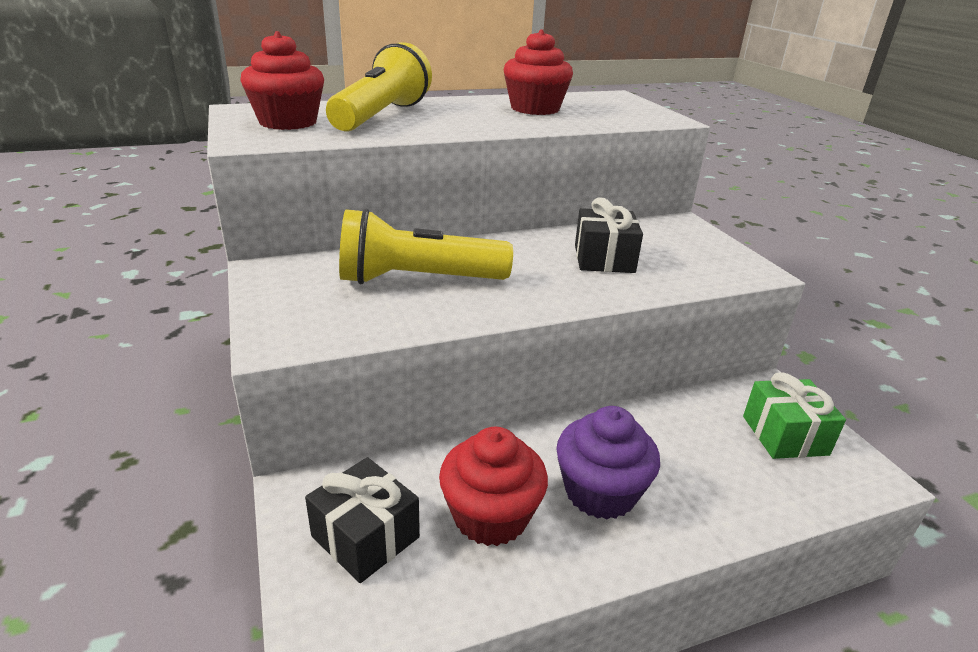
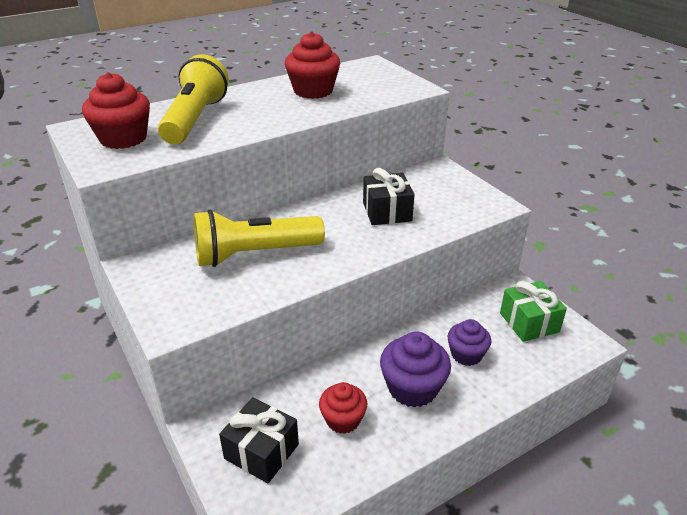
camera: 10 degrees left, 5 degrees up
red cupcake [439,426,548,546] -> red cupcake [319,382,367,434], size x0.66
none -> purple cupcake [447,319,491,366]

